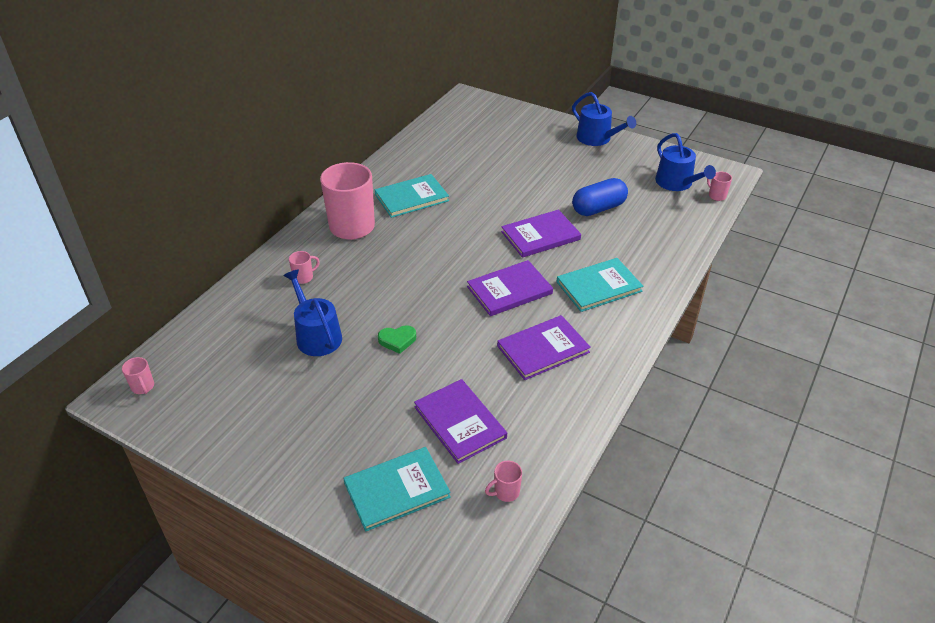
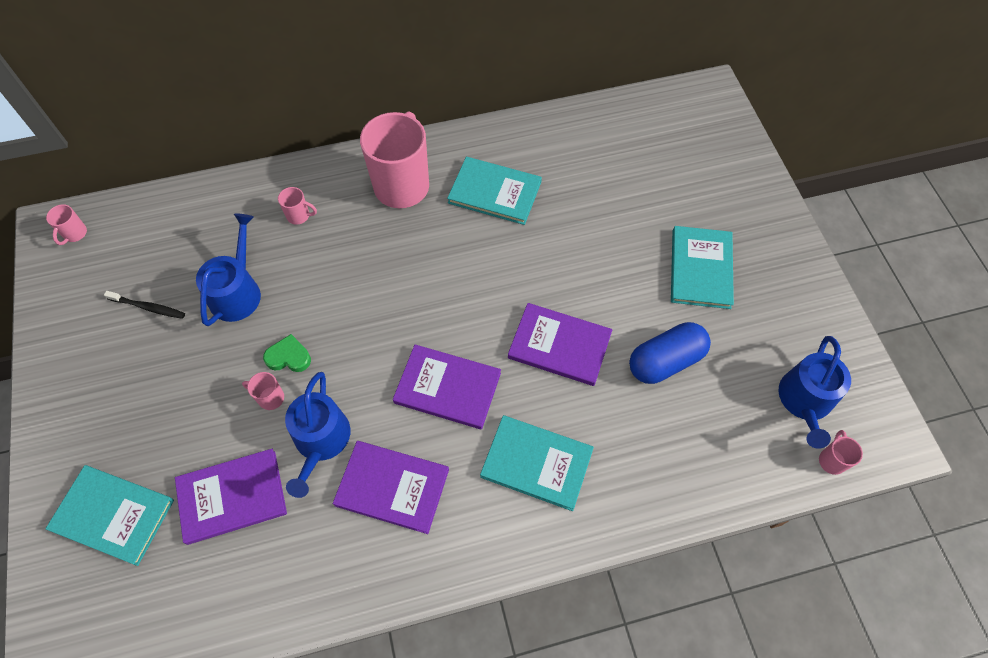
camera: 45 degrees right, 20 degrees up
green heart [378,325,416,354] -> green heart turned 150 degrees clockwise [263,334,311,372]
purple book [414,379,507,464] -> purple book turned 60 degrees clockwise [175,449,287,545]
pink mug [485,461,522,502] -> pink mug moved to [242,372,284,410]
blue watering can [572,92,636,146] -> blue watering can moved to [285,372,350,498]
blue capsule [572,178,628,216] -> blue capsule turned 45 degrees counterclockwise [629,322,711,384]
none -> black toothbrush [104,291,185,319]
none -> turquoise book [671,226,734,309]

